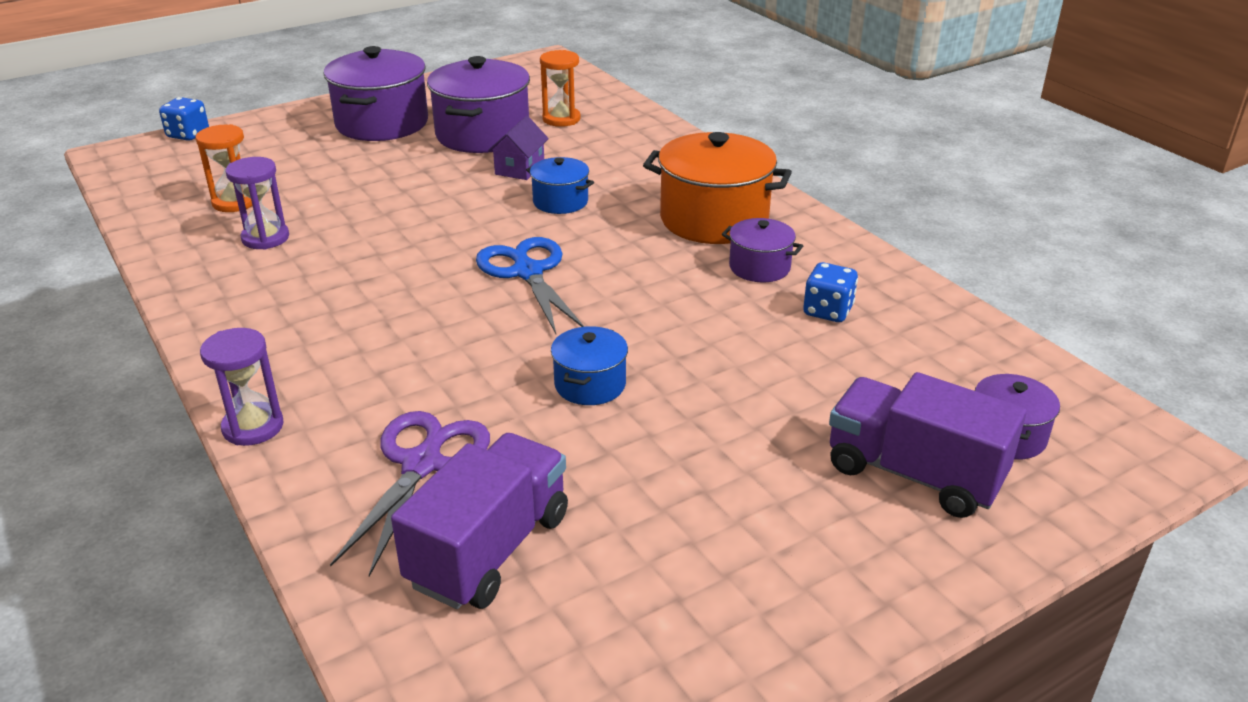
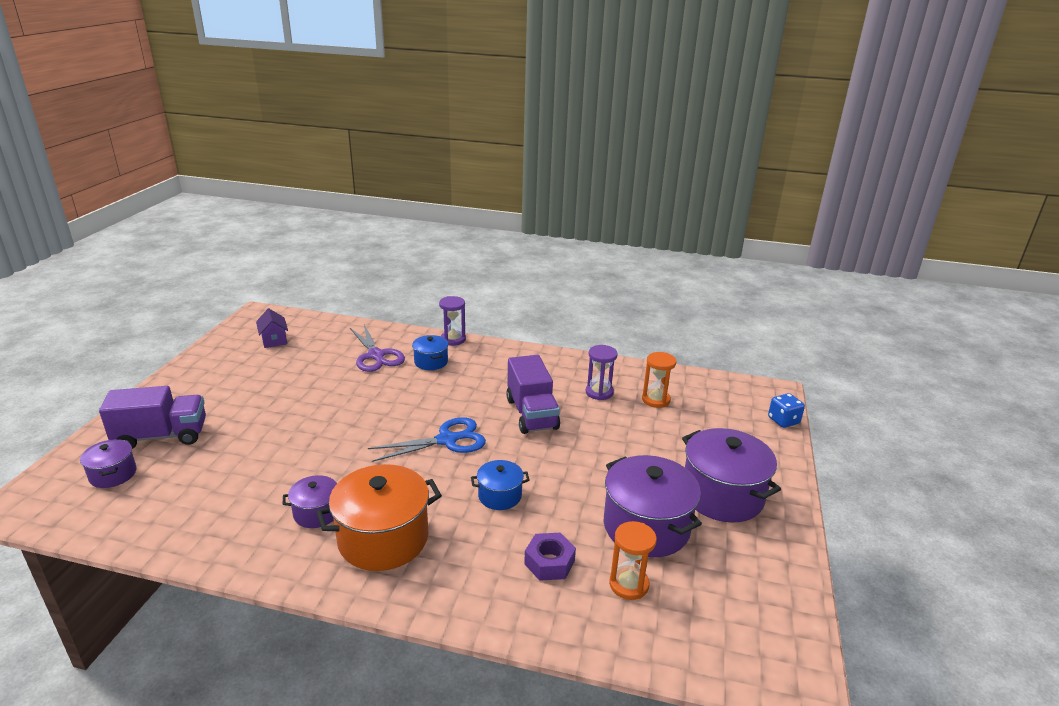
camera: 135 degrees right, 5 degrees down
purple truck [391,433,568,609] -> purple truck moved to [506,355,560,434]
blue scissors [476,237,584,334] -> blue scissors turned 45 degrees counterclockwise [368,417,486,462]
purple house [488,116,549,180] -> purple house moved to [256,308,288,348]
blue pot [551,326,628,405] -> blue pot moved to [412,335,448,370]
blue dice [803,262,858,322] -> none
none -> purple nut [524,533,576,581]

